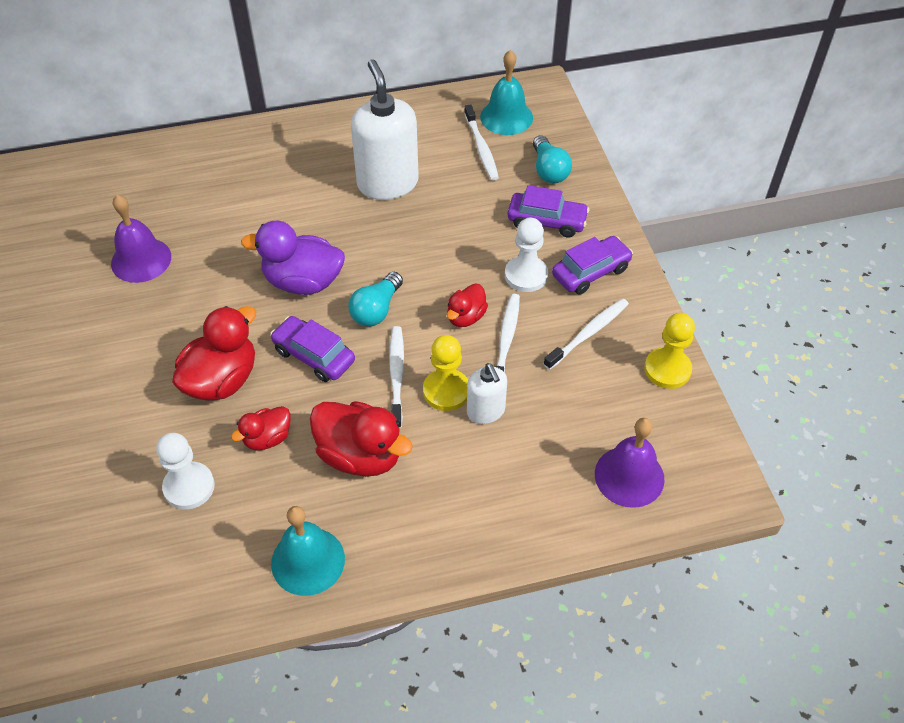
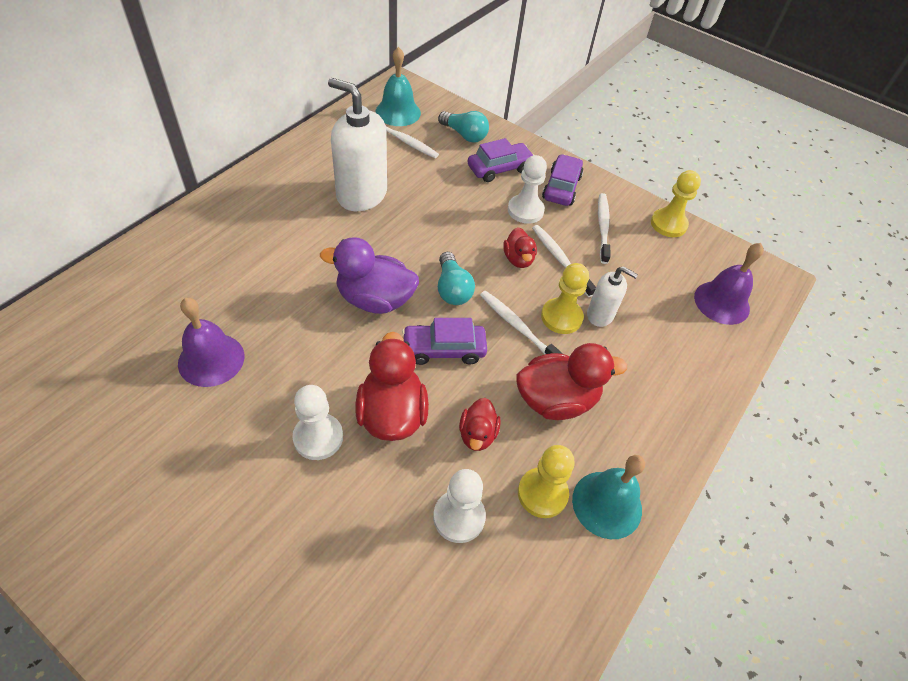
camera: 45 degrees left, 0 degrees up
purple duck [241,221,345,295] -> purple duck turned 45 degrees clockwise [320,237,419,314]
none -> white pawn [292,385,343,460]
none -> yellow pawn [518,445,575,518]

